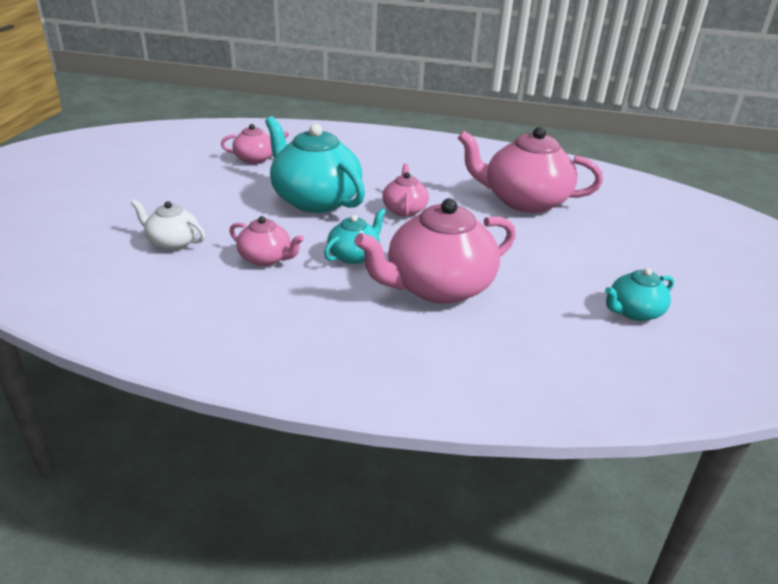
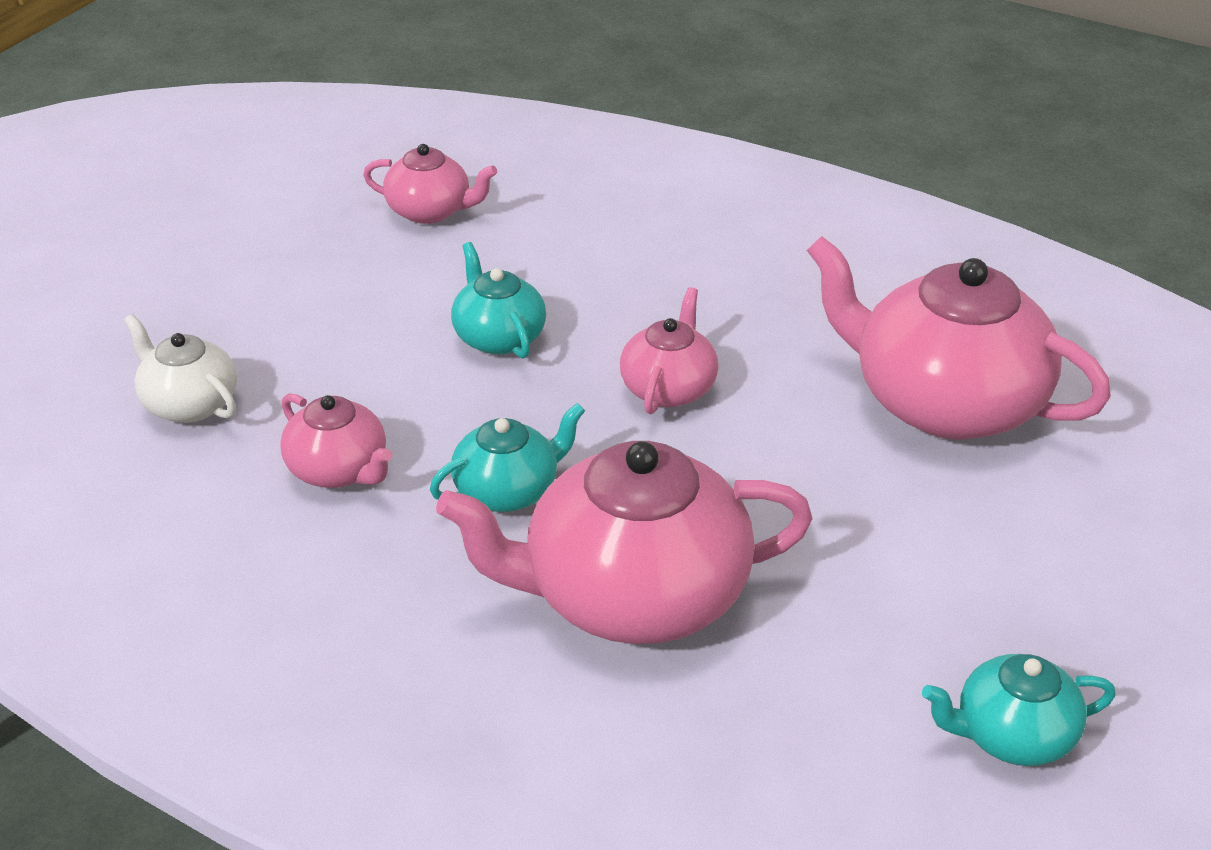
camera: 20 degrees right, 5 degrees up
turquoise teapot [265,116,365,213] -> turquoise teapot [451,242,546,359], size x0.51

